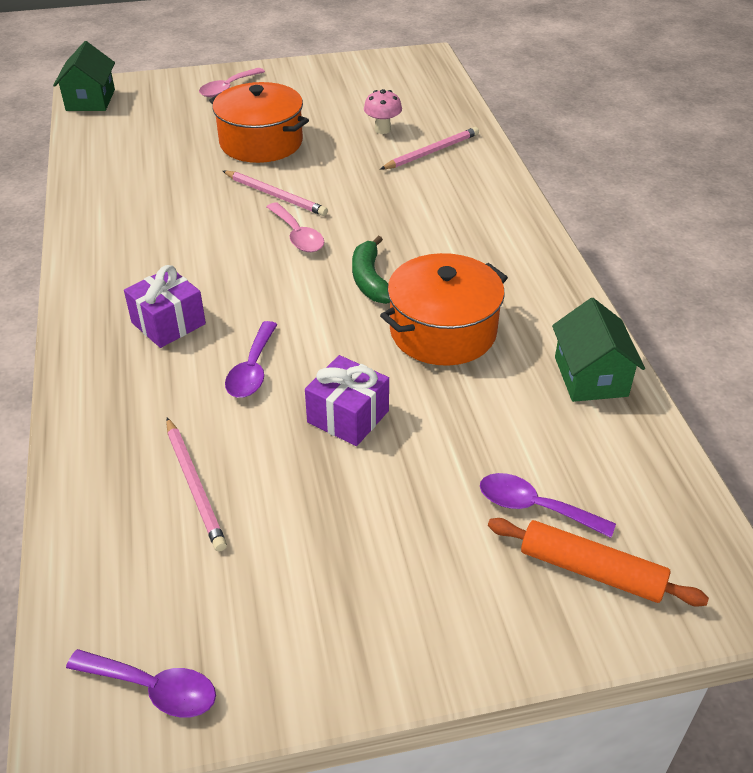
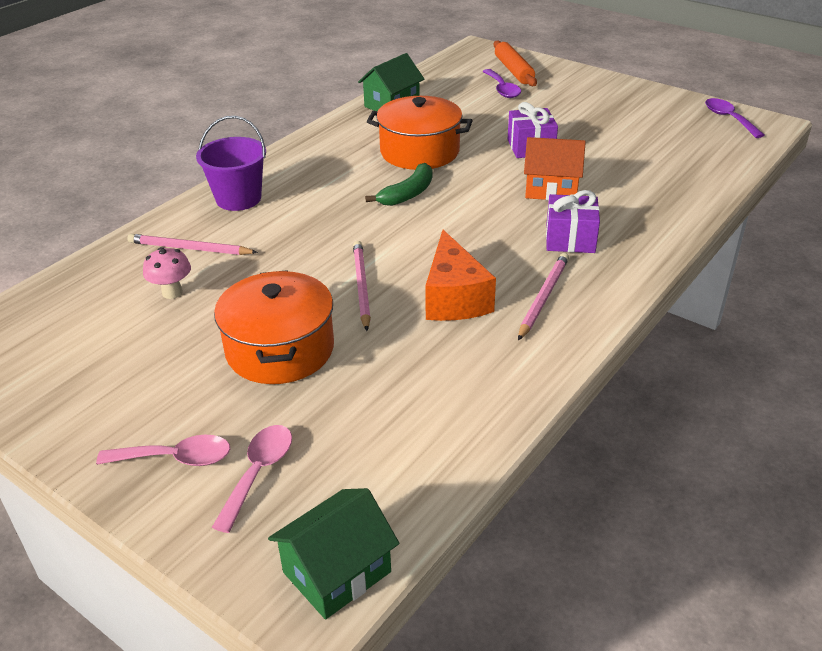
camera: 130 degrees left, 5 degrees down
pink pencil [166,417,227,552] -> pink pencil moved to [518,253,569,341]
purple spoon [225,321,278,398] -> orange house [524,137,586,200]
pink spoon [267,202,324,252] -> pink spoon moved to [212,425,292,533]
none -> purple bucket [196,116,266,211]
none -> orange cheese [425,230,496,321]

